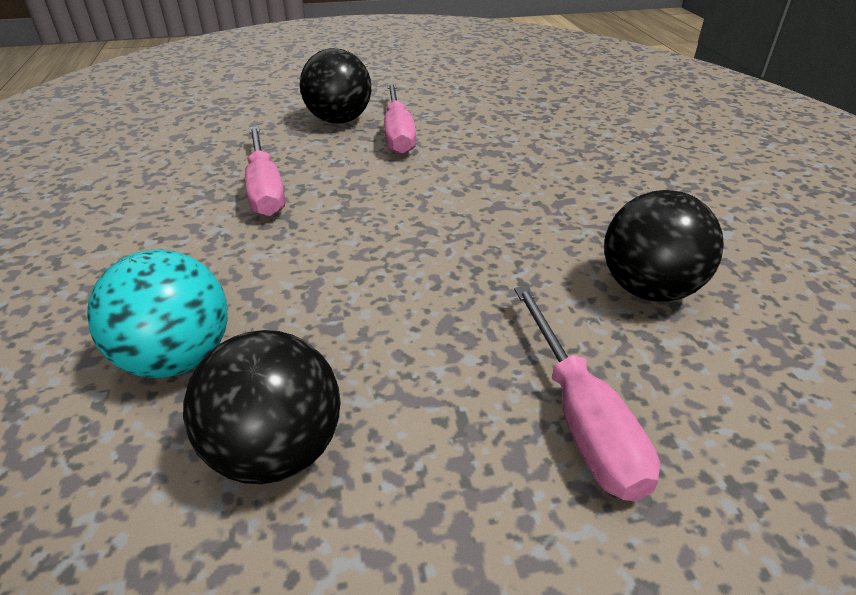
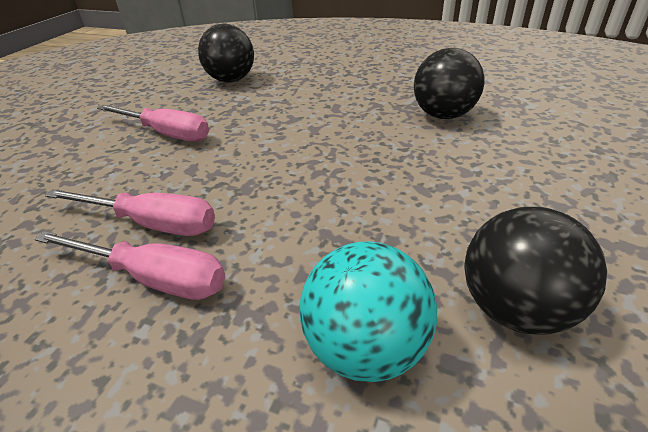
camera: 55 degrees left, 0 degrees up
black ball [300,48,371,123] -> black ball moved to [198,24,254,82]
pink screwdriver [514,286,660,501] -> pink screwdriver moved to [34,231,225,300]

